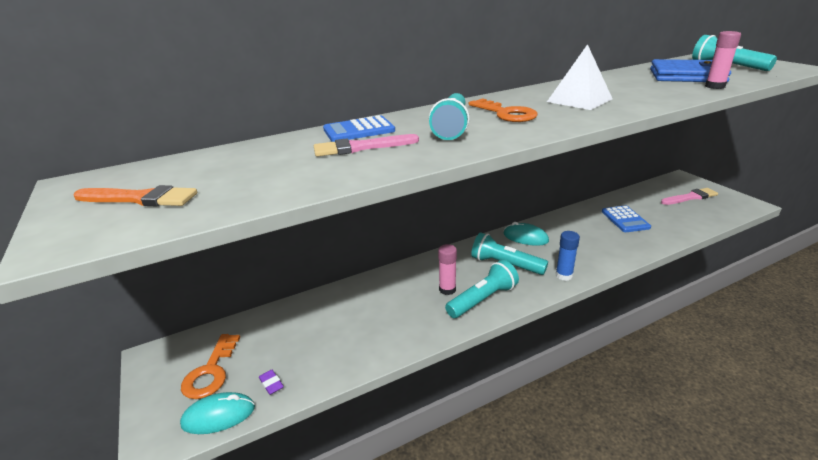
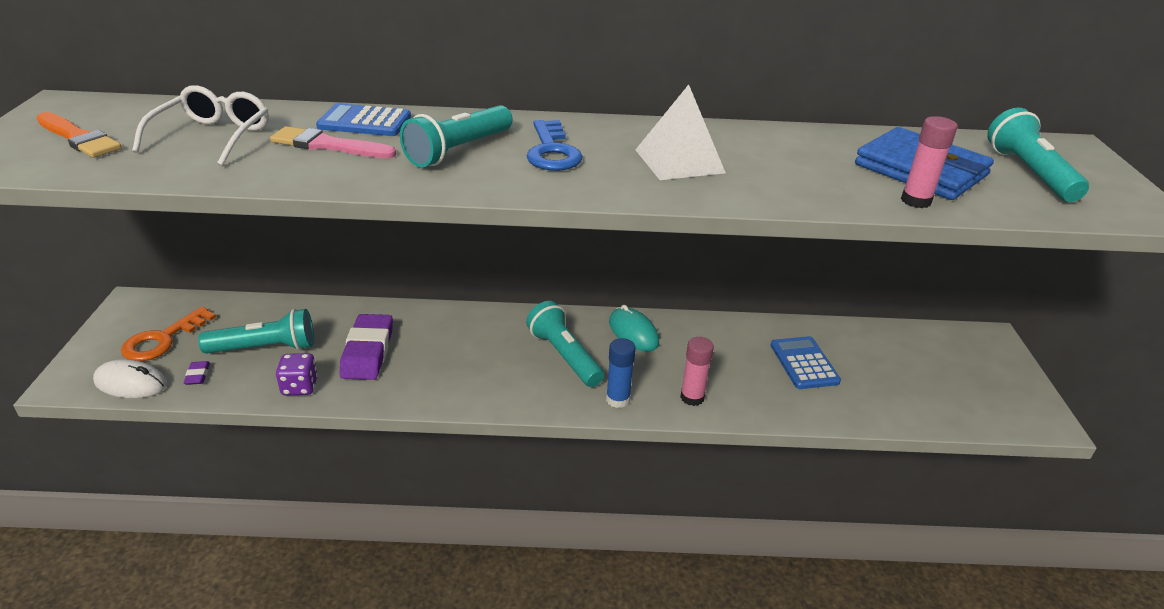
camera: 25 degrees right, 5 degrees up
turquoise mouse [180,392,255,434] -> white mouse [93,359,167,398]
pink glue stick [438,244,457,295] -> pink glue stick moved to [680,337,714,406]
turquoise flashlight [445,260,519,318] -> turquoise flashlight moved to [198,309,314,354]
orange key [469,98,538,122] -> blue key [527,120,583,171]
blue calculator [602,206,651,232] -> blue calculator turned 150 degrees clockwise [770,336,841,389]
pink brush [661,188,718,205] -> none
none -> white glasses [132,85,269,166]
none -> purple dice [276,353,318,396]
none -> purple eraser [340,314,393,380]

